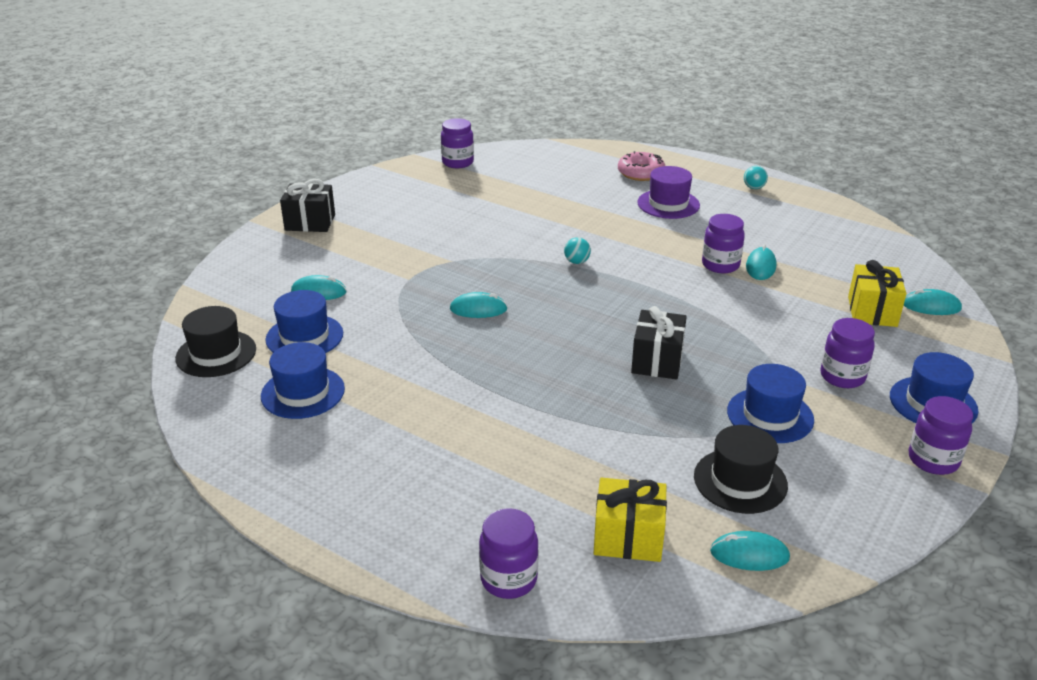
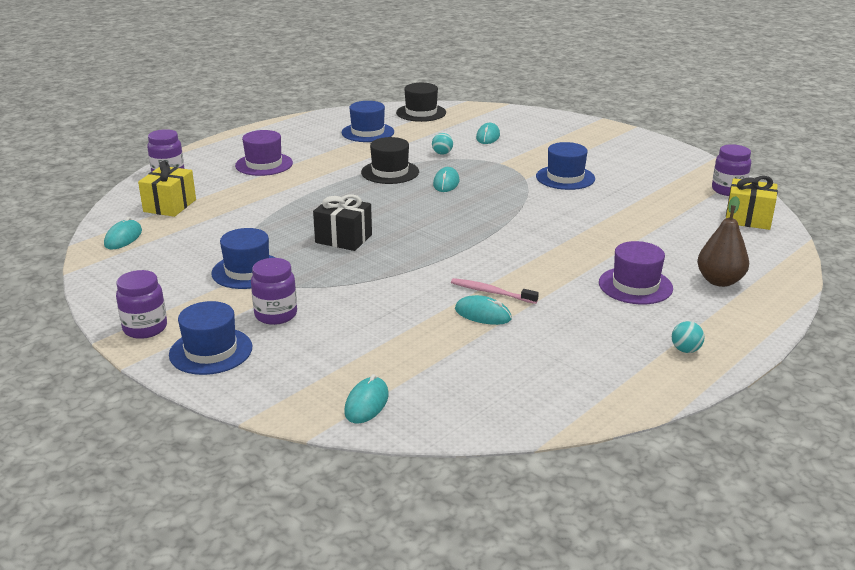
camera: 100 degrees right, 5 degrees down
blue hat [265,290,343,353] -> blue hat moved to [536,142,595,190]
black gift [280,179,335,232] -> none
turquoise ball [564,237,591,264] -> turquoise ball moved to [432,133,453,155]
pink donut [618,151,665,181] -> brown pear [697,196,749,287]
black hat [694,425,788,514] -> black hat moved to [361,137,419,184]
purple jar [702,214,745,273] -> pink toothbrush [451,278,539,304]
yellow gift [848,260,906,327] -> yellow gift moved to [726,176,778,230]
none -> purple hat [235,130,293,176]

